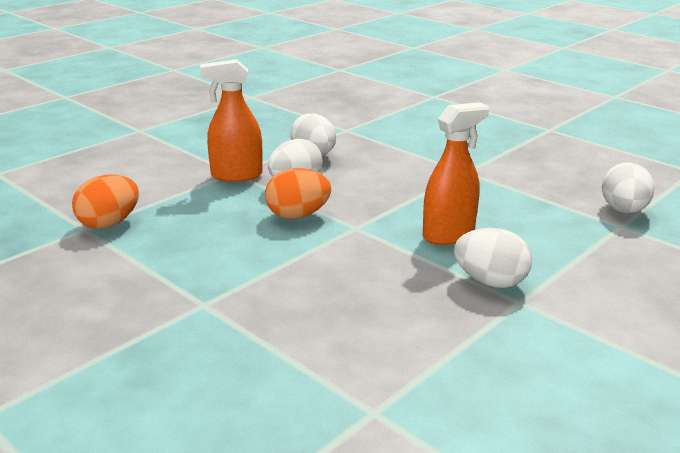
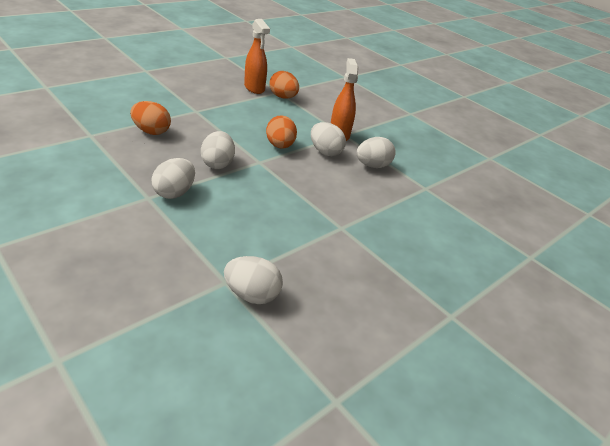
camera: 90 degrees right, 10 degrees up
orange spray bottle [423,102,489,245] -> orange spray bottle moved to [244,19,270,94]
none -> orange egg [130,101,171,135]
none -> white egg [201,131,235,169]

